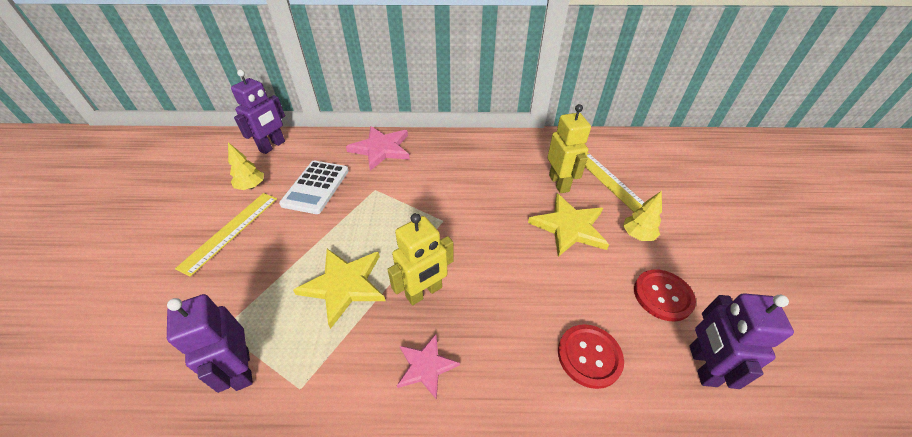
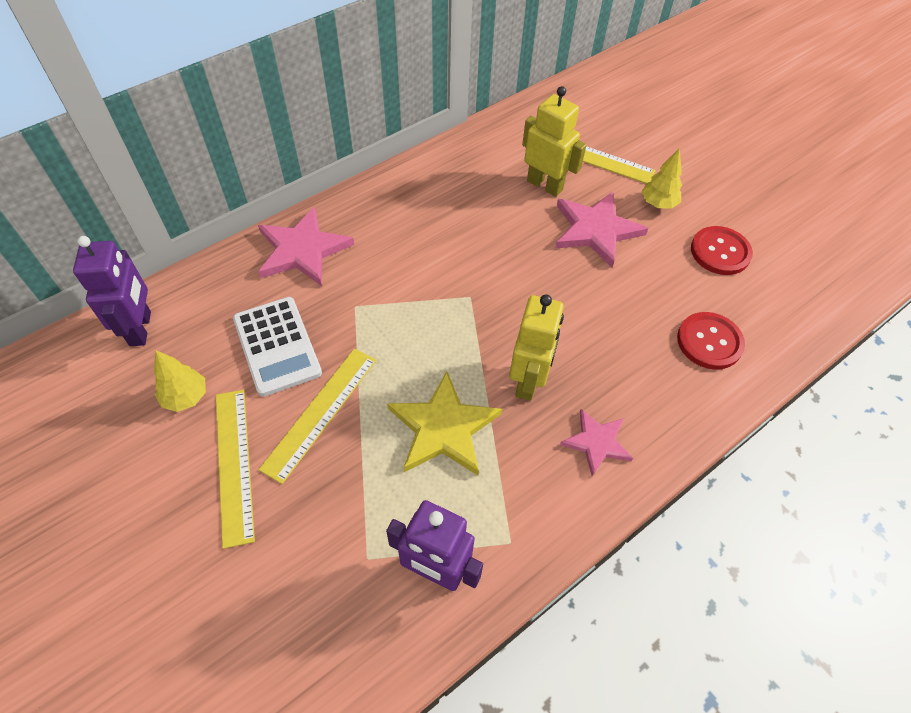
camera: 40 degrees left, 10 degrees up
yellow star [528,194,609,257] -> pink star [555,191,648,267]
purple robot [689,293,794,389] -> none
none -> yellow ruler [258,349,376,484]

